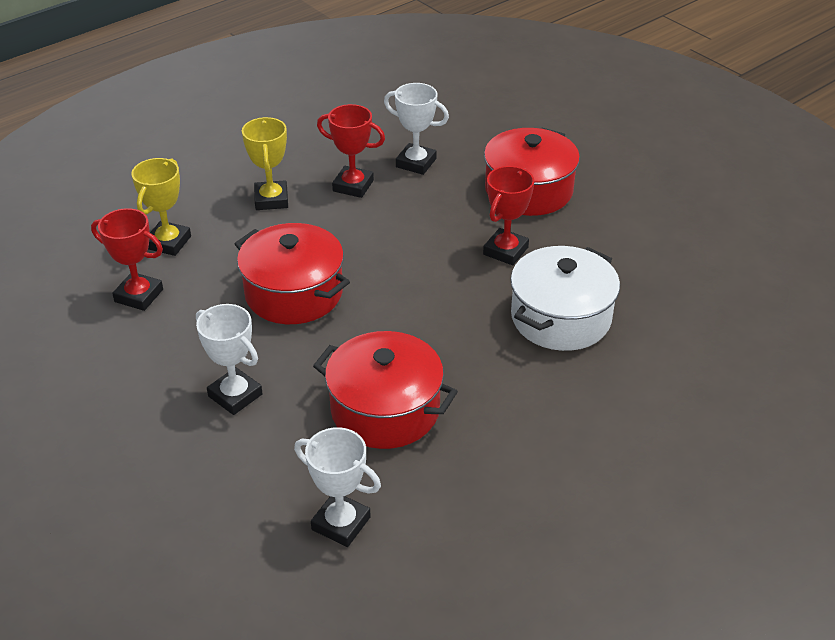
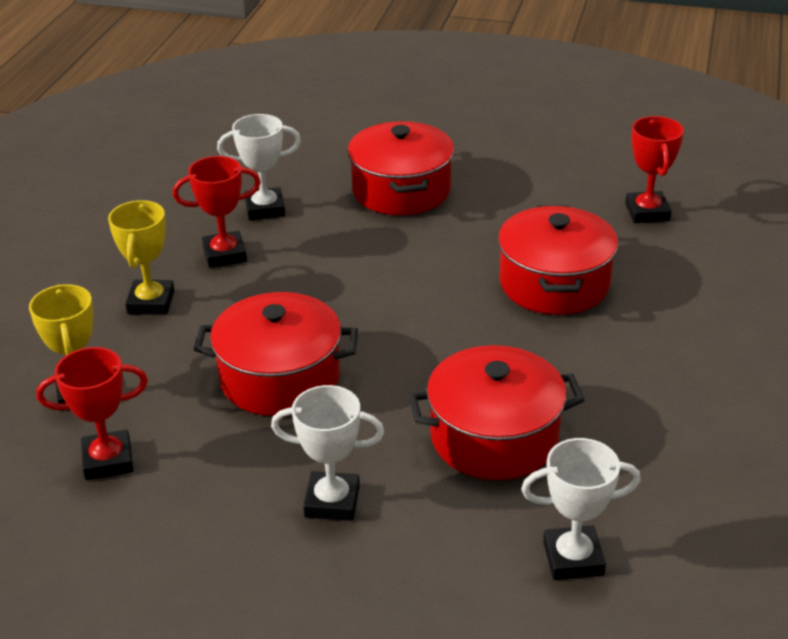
camera: 35 degrees left, 5 degrees down
yellow trophy [242,117,288,210] -> yellow trophy turned 45 degrees clockwise [108,200,175,315]
red trophy [483,166,534,265] -> red trophy moved to [625,116,684,223]
white pot [510,246,620,351] -> red pot [498,205,618,315]

